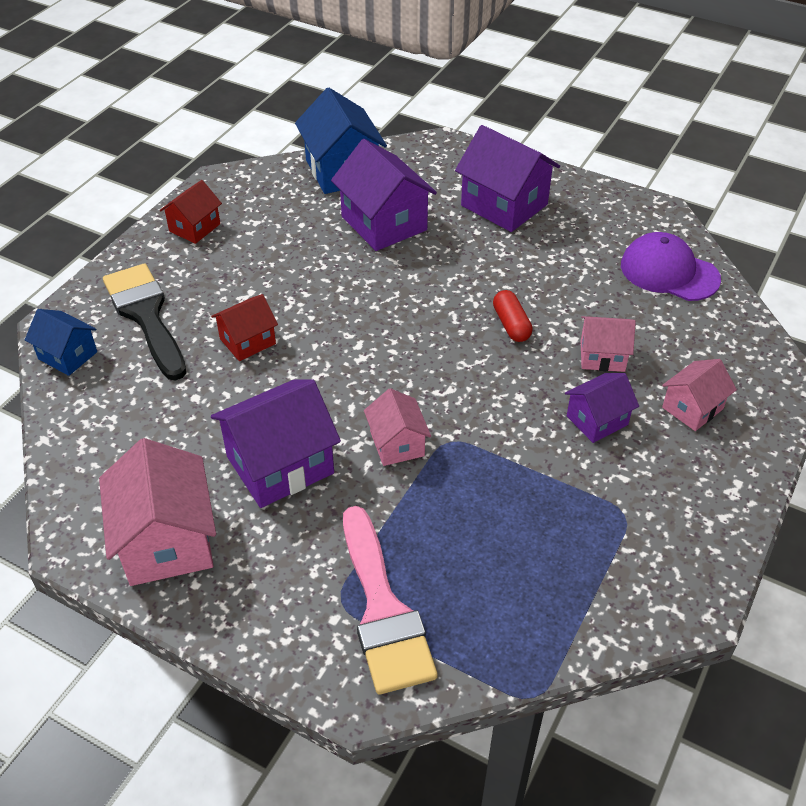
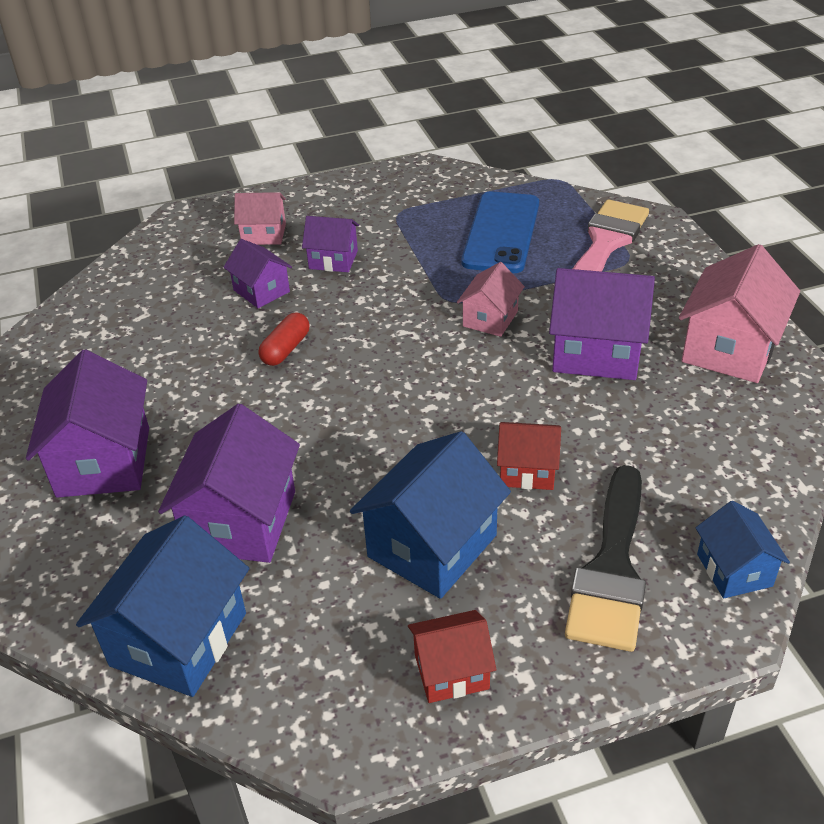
camera: 135 degrees left, 5 degrees down
pink house [581,316,636,372] -> purple house [223,239,292,308]
purple cap [621,232,721,301] -> none
none -> blue house [350,431,511,599]
none -> blue phone [462,191,539,273]

